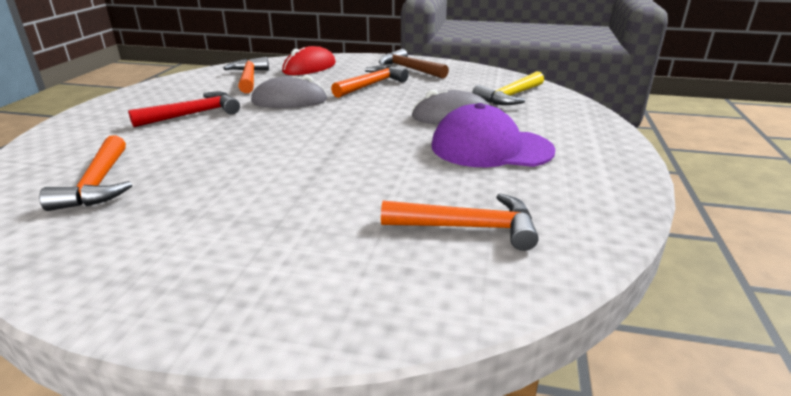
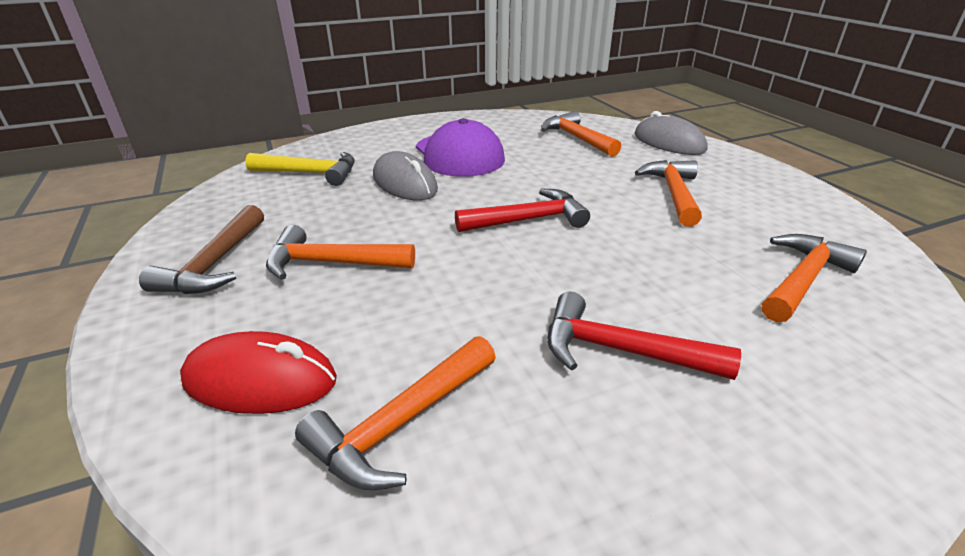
camera: 125 degrees left, 5 degrees up
grey mouse [251,75,327,108] -> grey mouse moved to [635,111,708,155]
none -> red hammer [455,188,590,232]
none -> orange hammer [635,160,702,227]

